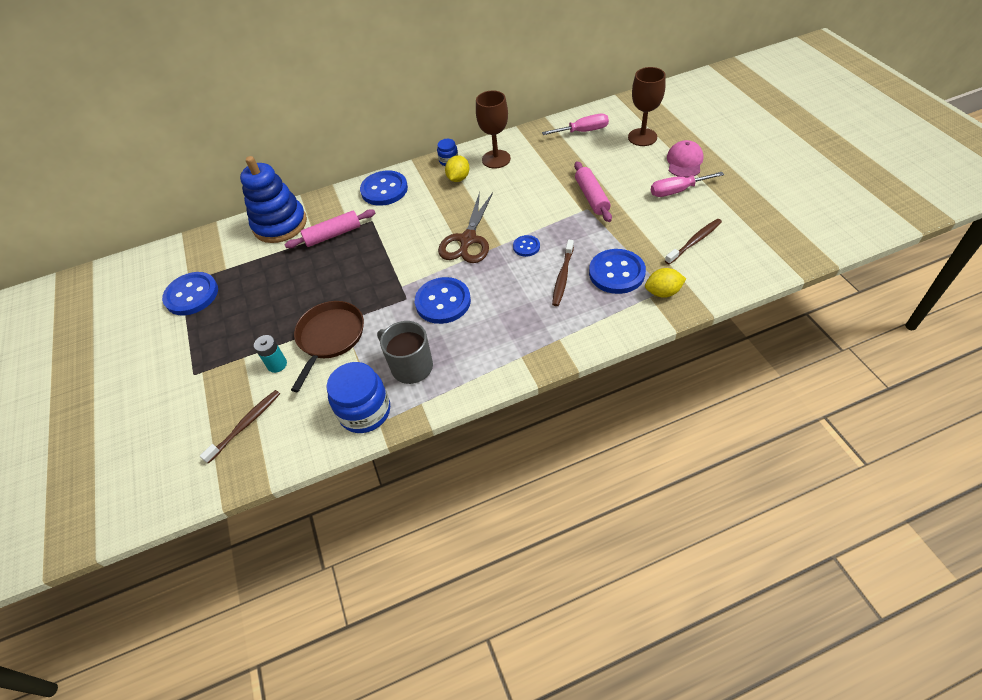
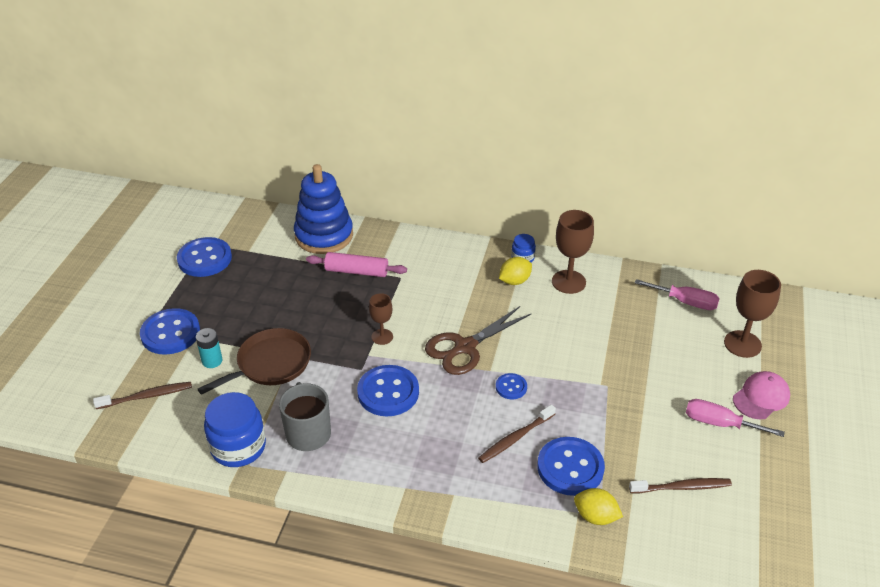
camera: 30 degrees right, 10 degrees down
blue button [360,170,408,206] -> blue button moved to [140,308,200,355]
pink rolling pin [574,161,612,222] -> none
none -> brown goblet [369,293,393,345]

